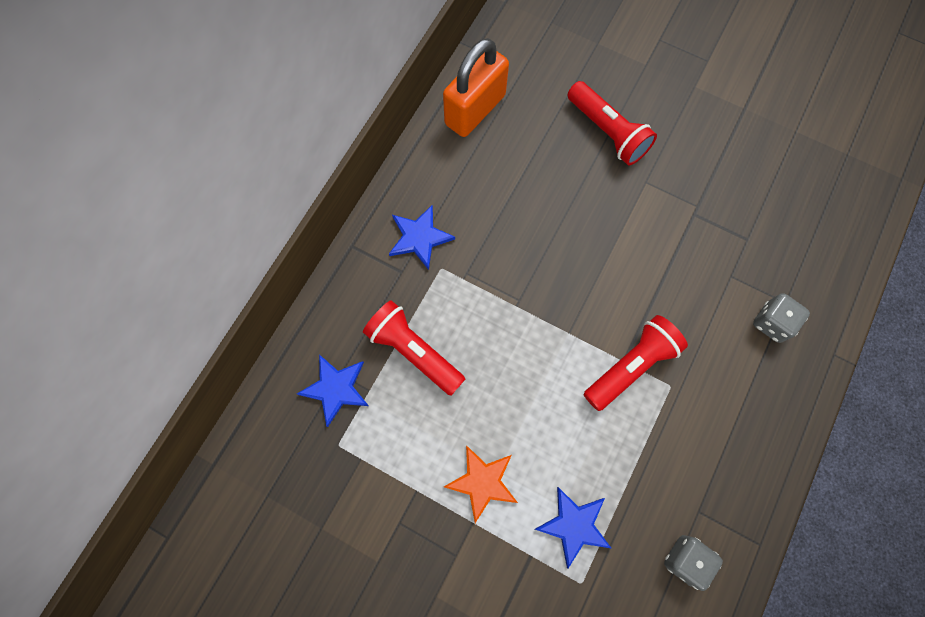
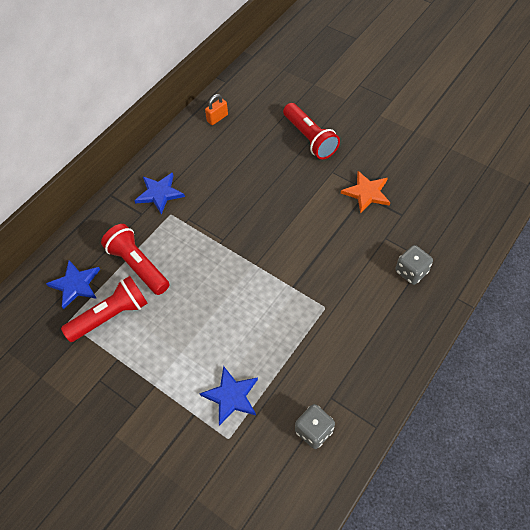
camera: 10 degrees right, 15 degrees down
orange padlock [443,38,509,137] -> orange padlock [205,94,228,125], size x0.45
orange star [444,445,518,523] -> orange star moved to [341,171,390,214]
red flashlight [584,315,688,411] -> red flashlight moved to [61,276,148,342]

